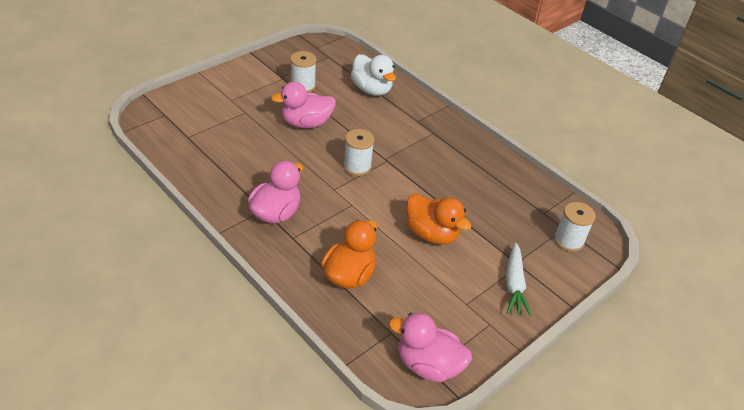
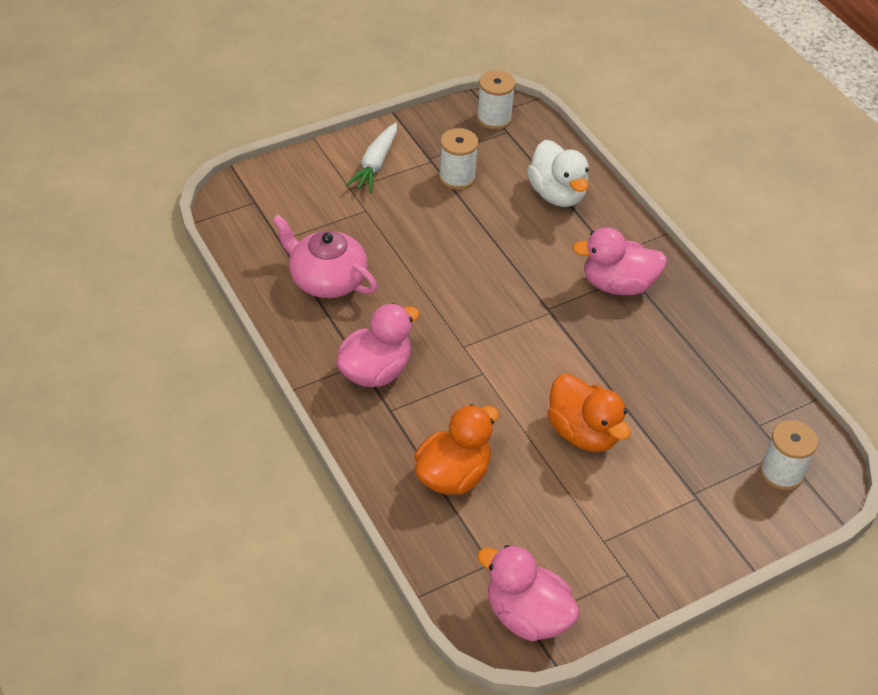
camera: 15 degrees right, 5 degrees up
pink duck [271,82,336,128] -> pink duck moved to [573,227,667,295]
white spool [343,129,374,176] -> white spool moved to [477,70,516,130]
white carrot [506,243,532,316] -> white carrot moved to [346,123,397,193]
none -> pink teapot [272,215,377,298]

